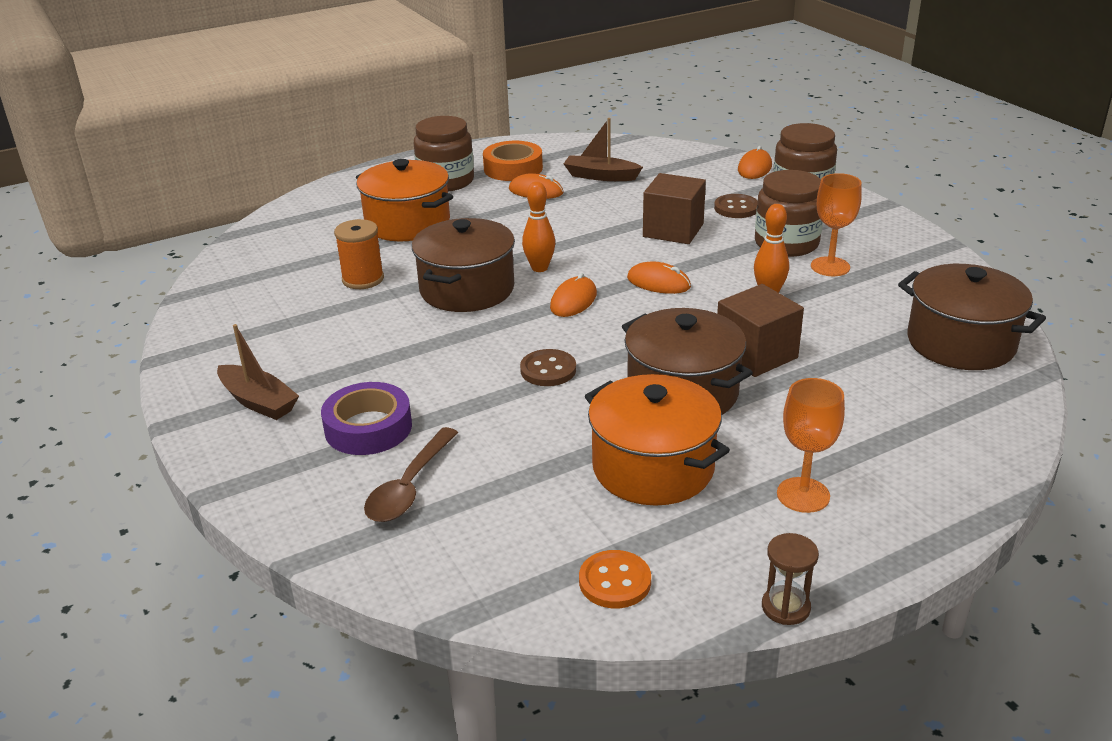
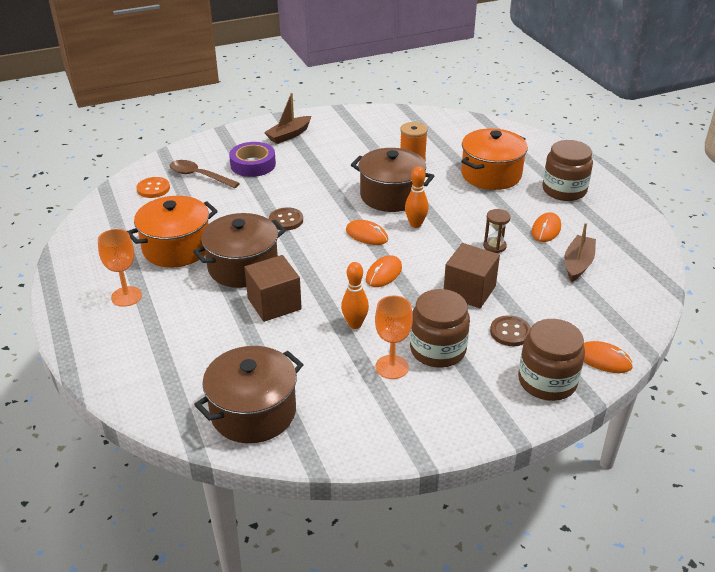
camera: 95 degrees right, 5 degrees up
orange tape [483,141,543,181] -> none
orange button [579,550,651,608] -> orange button moved to [136,177,170,198]
brown hourglass [762,533,819,625] -> brown hourglass moved to [483,209,511,253]

